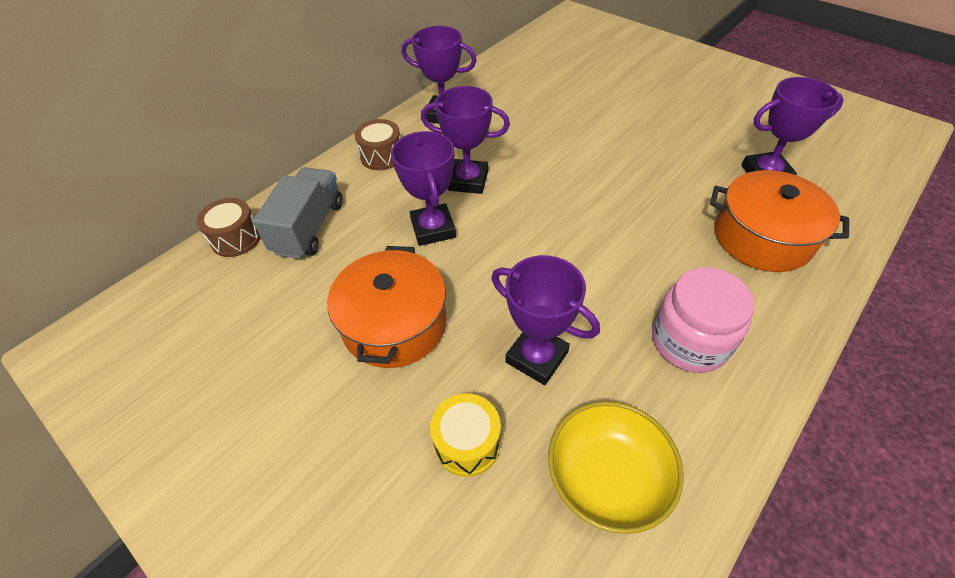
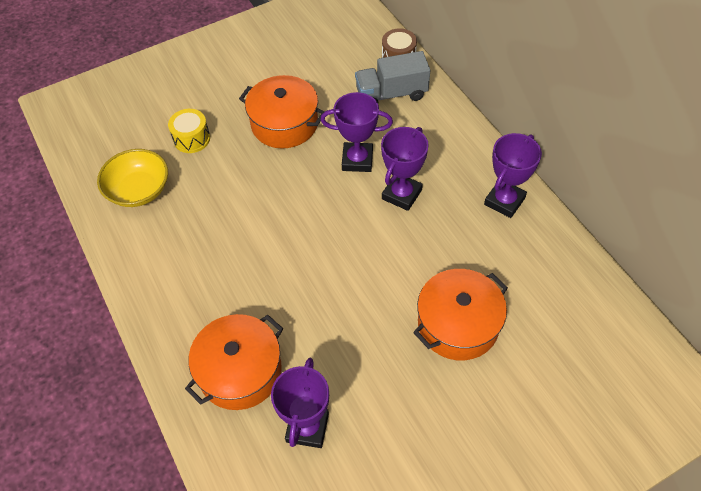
camera: 110 degrees right, 5 degrees up
grey truck [253,167,343,259] -> grey truck turned 135 degrees clockwise [355,51,430,103]
brown drum [355,119,401,170] -> none
purple trophy [491,255,600,385] -> none
pink jar [652,267,755,373] -> none
none -> orange pot [413,269,508,360]

